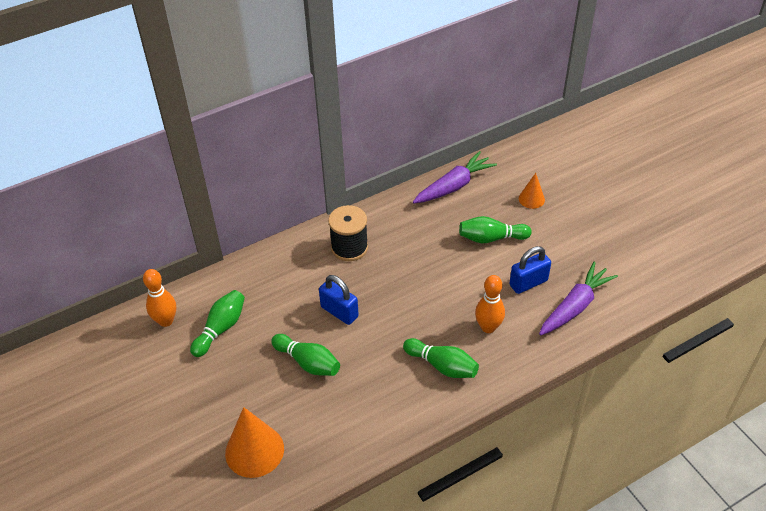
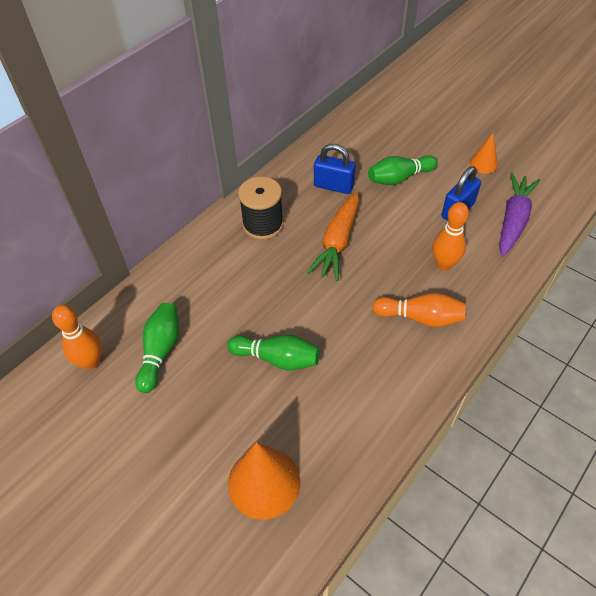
camera: 20 degrees left, 5 degrees up
blue padlock [319,275,359,325] -> blue padlock moved to [314,144,355,194]
green bowling pin [403,338,479,378] -> orange bowling pin [372,293,465,327]
purple carrot [413,151,497,203] -> none
orange cone [519,173,545,209] -> orange cone moved to [470,133,498,174]
none -> orange carrot [307,192,359,281]

